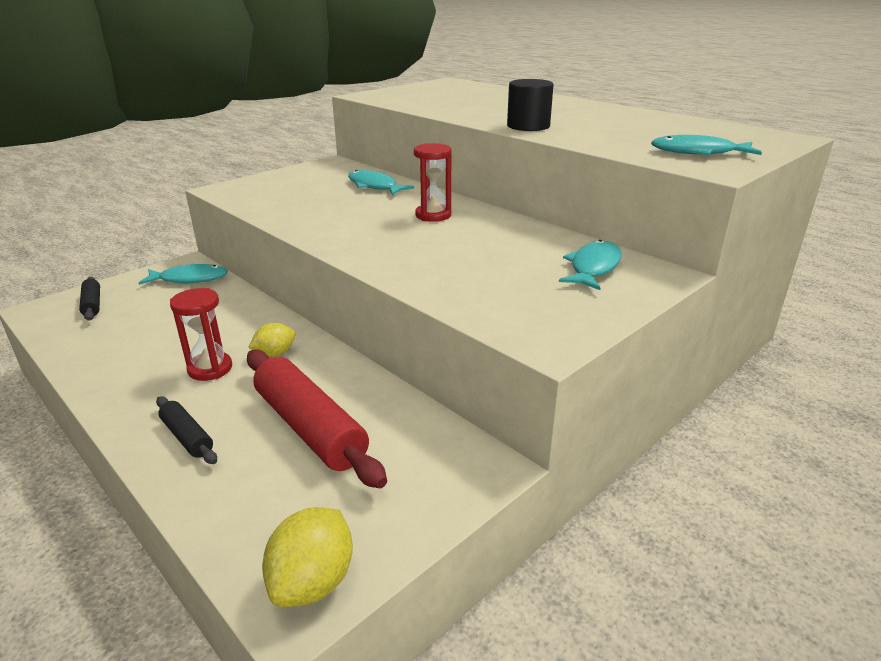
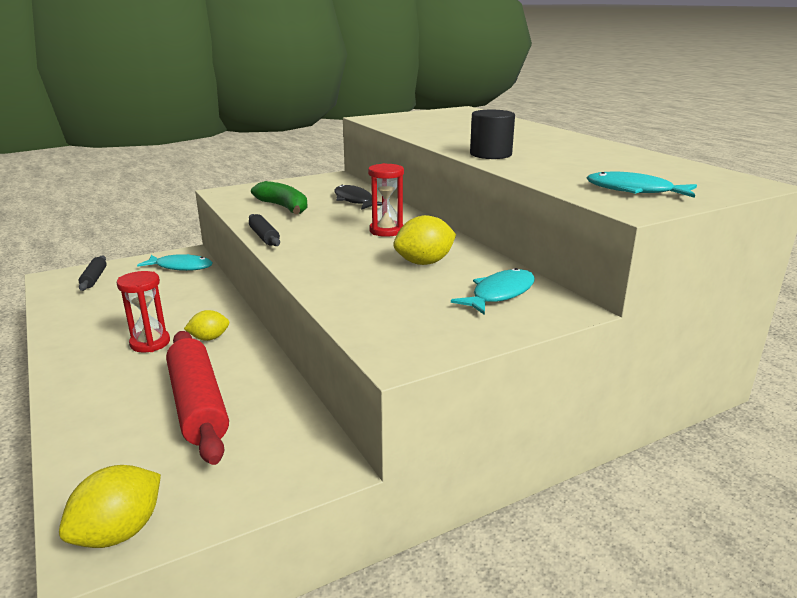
camera: 15 degrees right, 5 degrees down
black rolling pin [156,396,217,464] -> black rolling pin moved to [249,214,280,246]
turquoise fish [348,170,414,195] -> black fish [334,184,382,210]
none -> green banana [251,181,308,214]
none -> yellow lemon [393,215,456,265]

